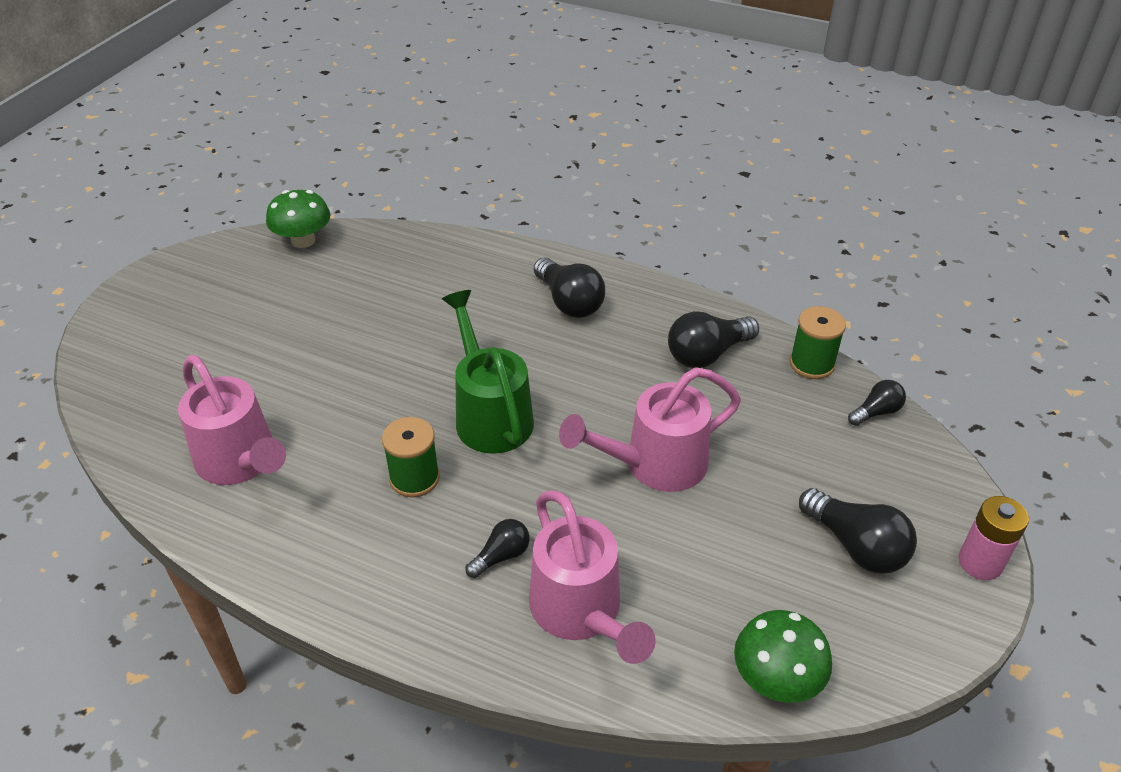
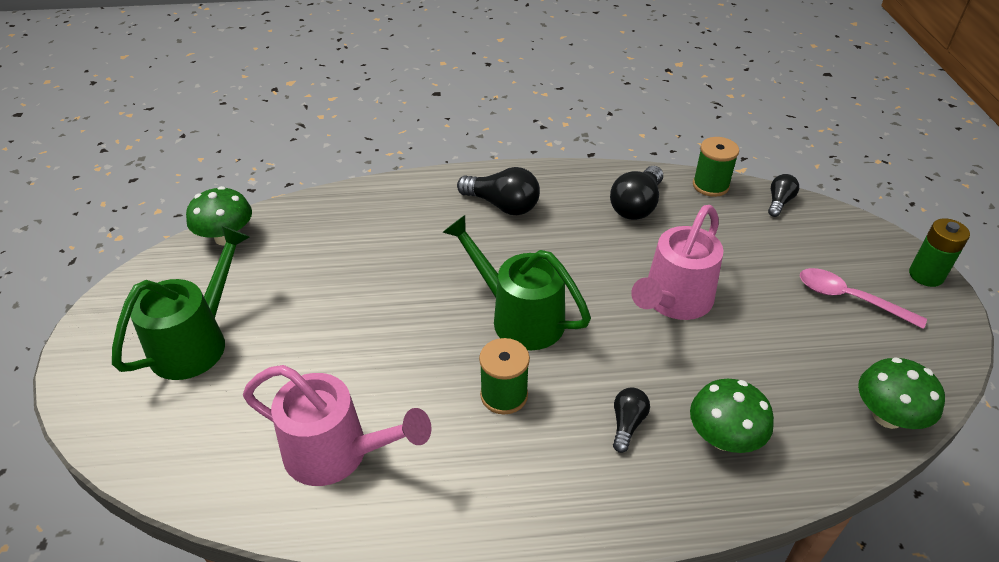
camera: 30 degrees left, 0 degrees up
pink watering can [529,490,656,664] -> green mushroom [690,379,774,453]
black light bulb [799,488,917,574] -> pink spoon [800,268,927,329]
pink battery [958,496,1029,580] -> green battery [909,218,970,287]
none -> green watering can [112,226,250,380]

